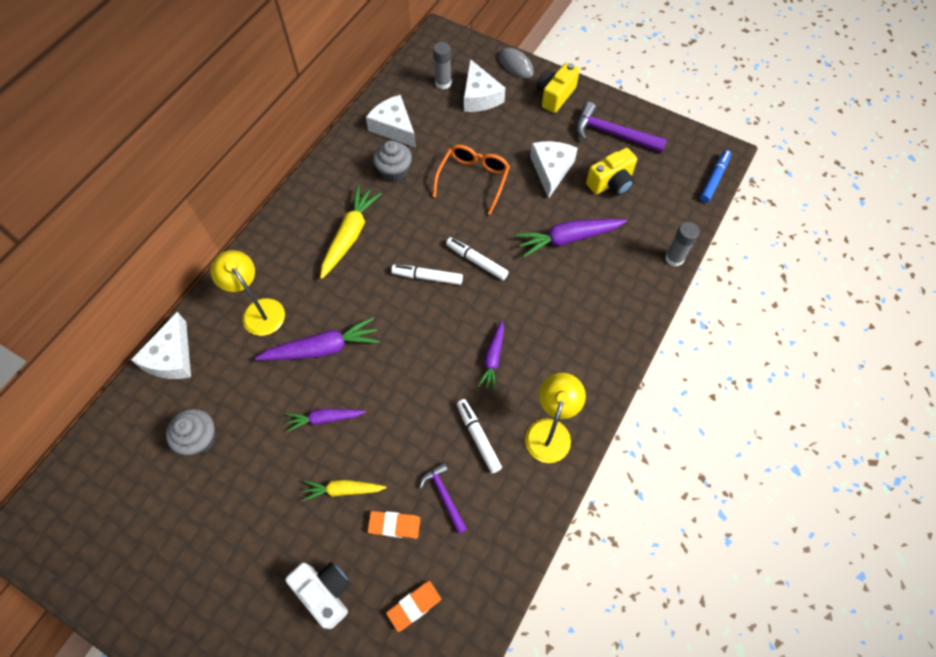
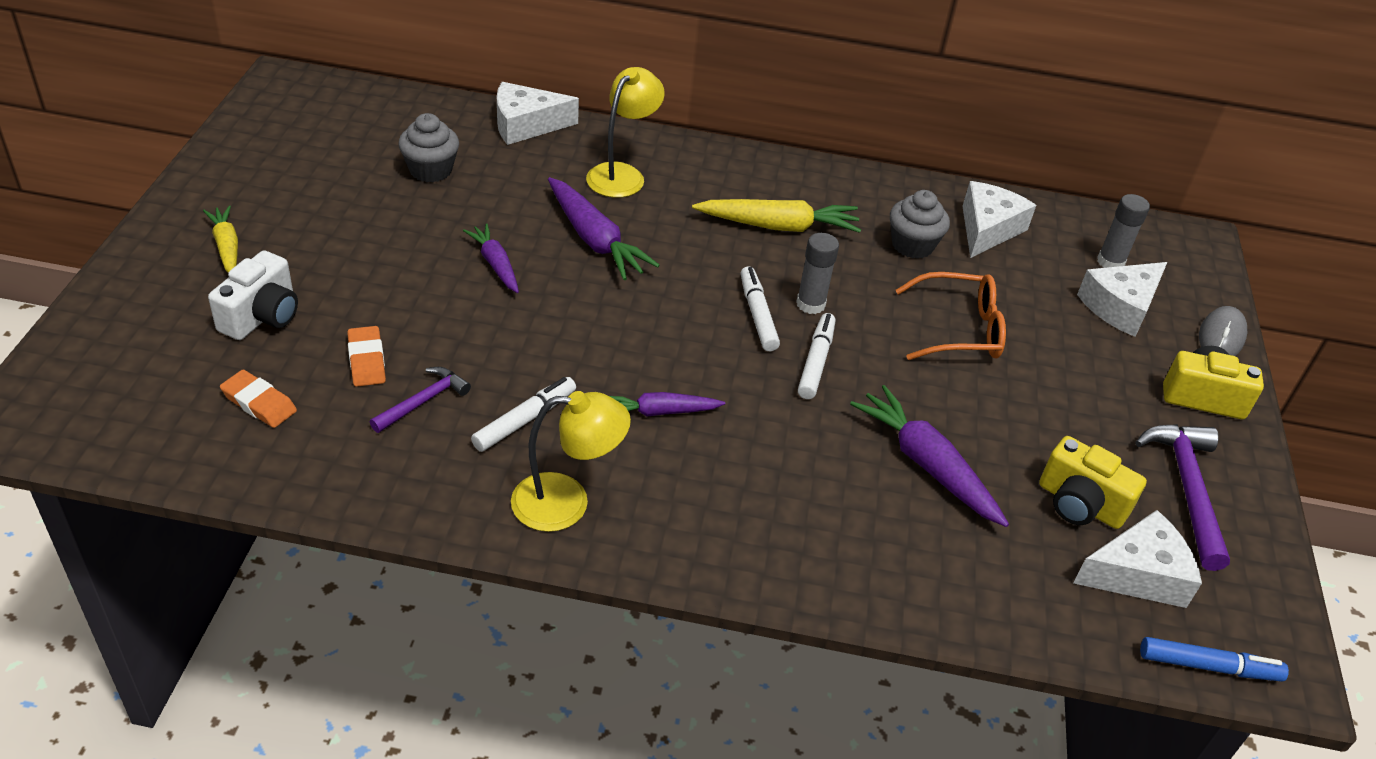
camera: 65 degrees right, 20 degrees down
yellow carrot [303,480,387,501] -> yellow carrot moved to [203,205,238,273]
white cheese [530,141,578,199] -> white cheese moved to [1074,510,1202,608]
grey glue stick [665,222,700,267] -> grey glue stick moved to [796,233,839,314]

